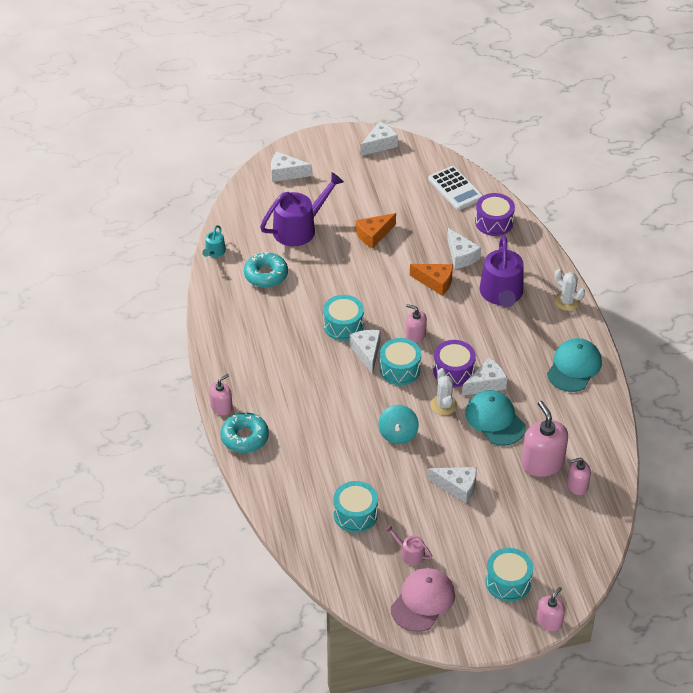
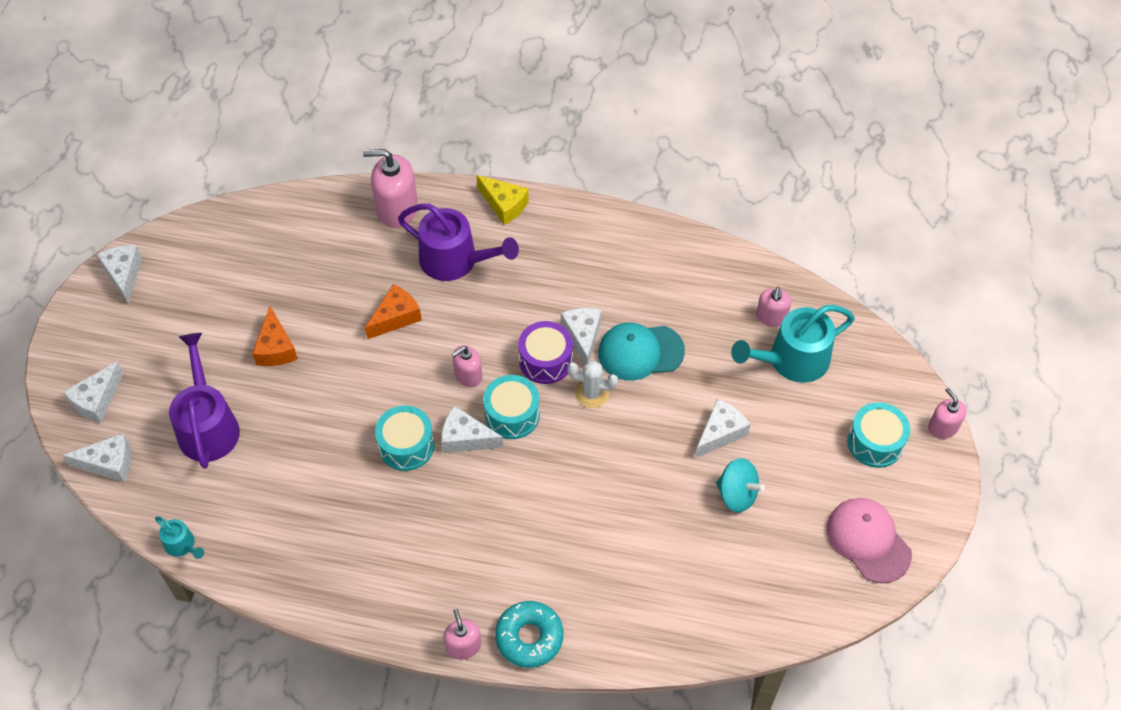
camera: 65 degrees left, 10 degrees up
turquoise donut [244,252,288,288] -> none
turquoise drum [333,481,378,533] -> none
turquoise spinning top [378,405,419,444] -> turquoise spinning top moved to [716,458,765,513]
pink watering can [385,524,433,566] -> none
white calculator [428,166,483,210] -> none
white cheese [447,228,481,269] -> white cheese moved to [62,433,131,483]
purple drum [475,193,515,236] -> none
pink soap dispenser [521,401,568,477] -> pink soap dispenser moved to [363,149,418,228]
turquoise cap [547,338,602,392] -> none
white cactus [555,269,585,311] -> yellow cheese [476,175,529,225]
none -> turquoise watering can [731,305,855,383]

